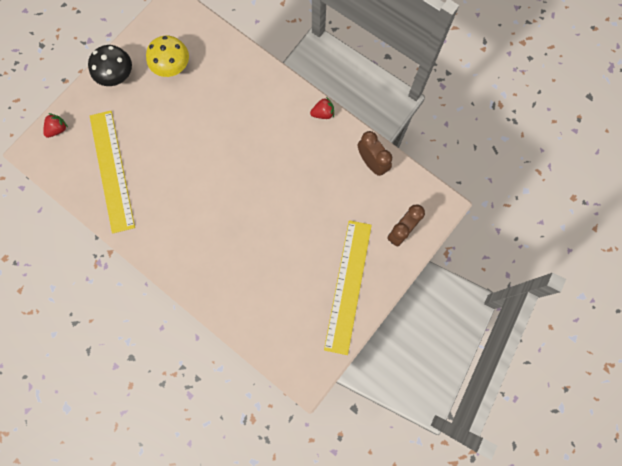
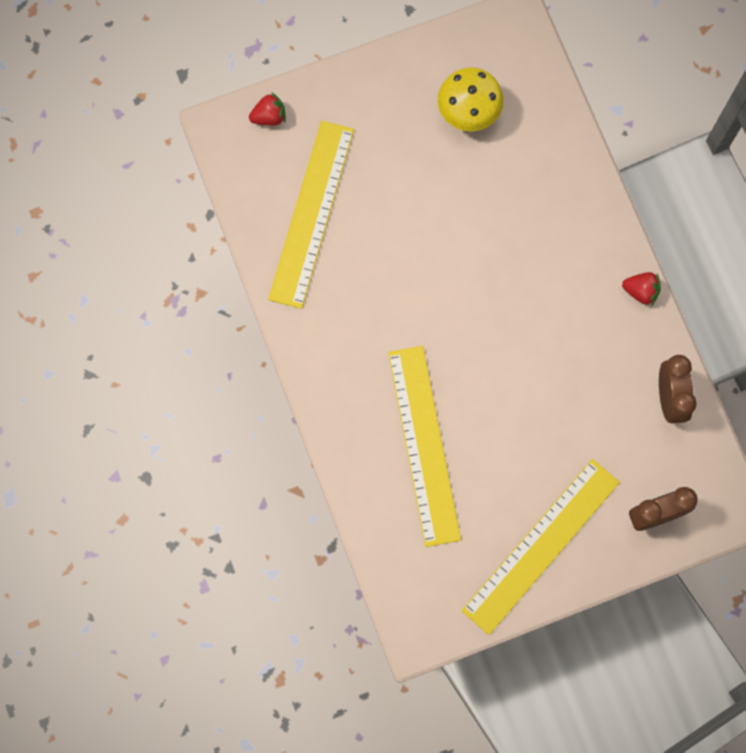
camera: 30 degrees right, 0 degrees up
black mushroom [88,45,132,86] -> none
none -> yellow ruler [388,346,461,547]

